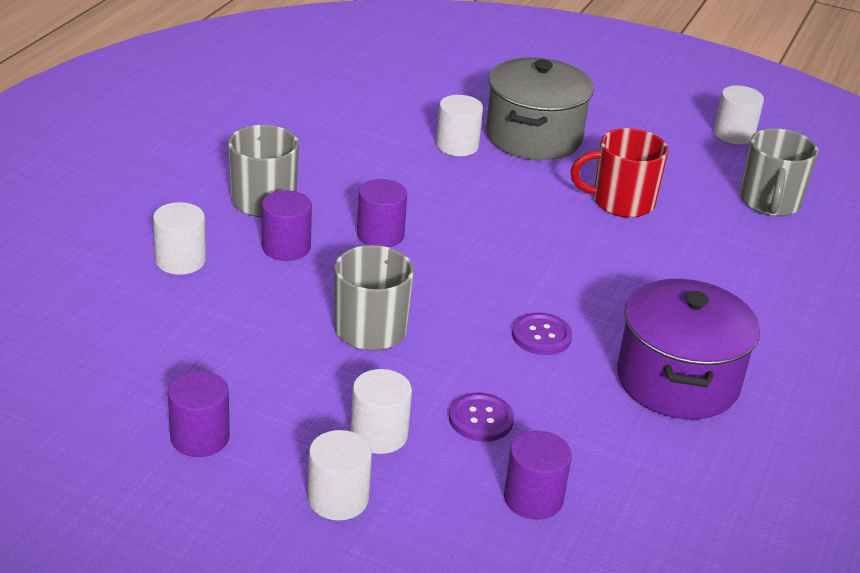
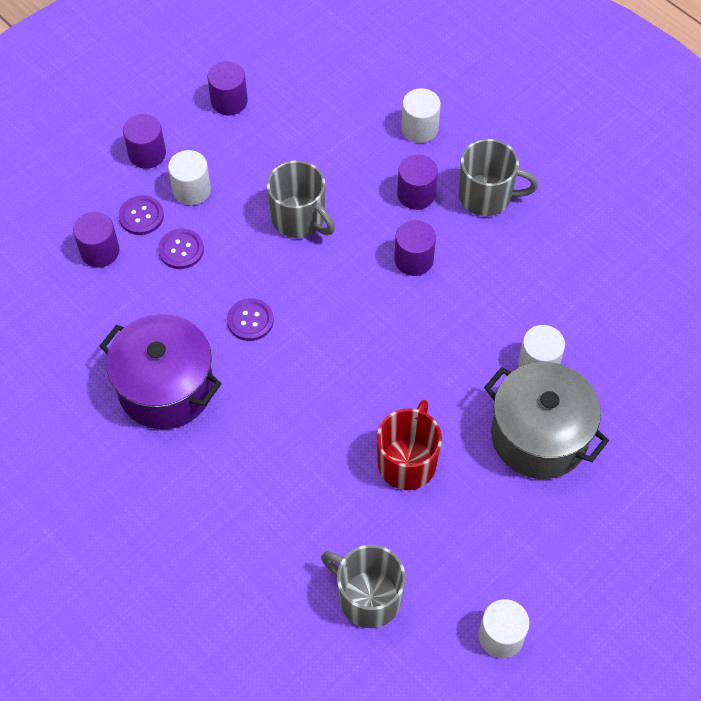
camera: 115 degrees right, 25 degrees up
white cylinder [308,430,372,520] -> purple cylinder [123,114,166,169]
none -> purple button [119,195,164,235]

